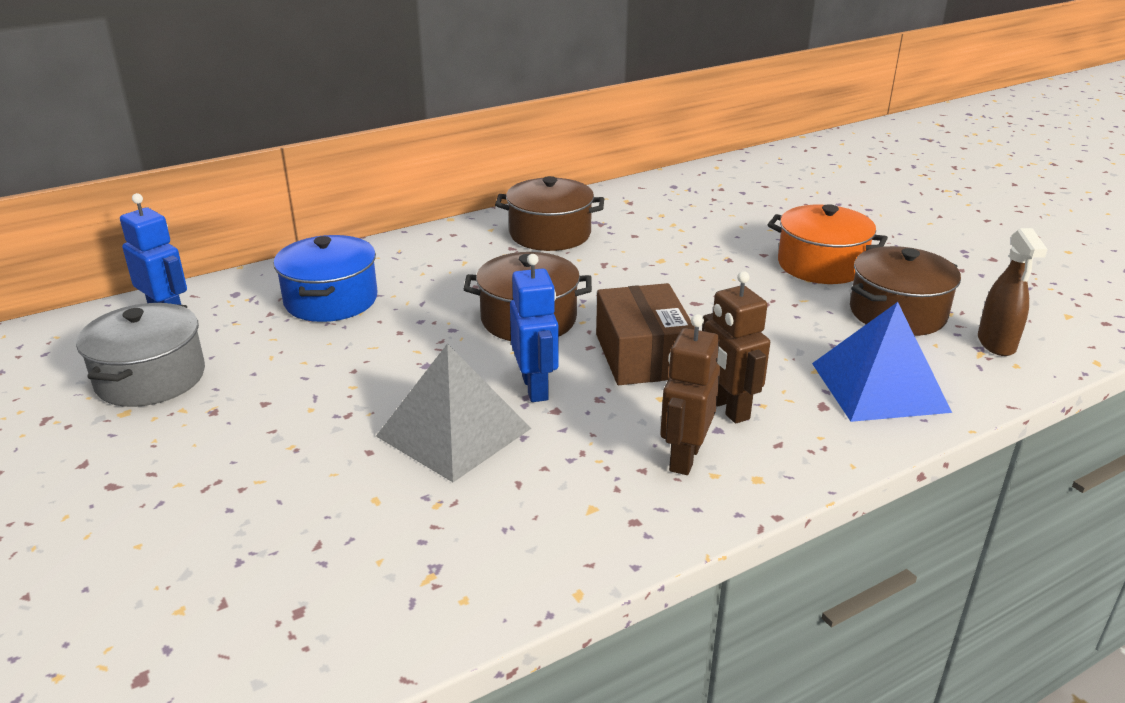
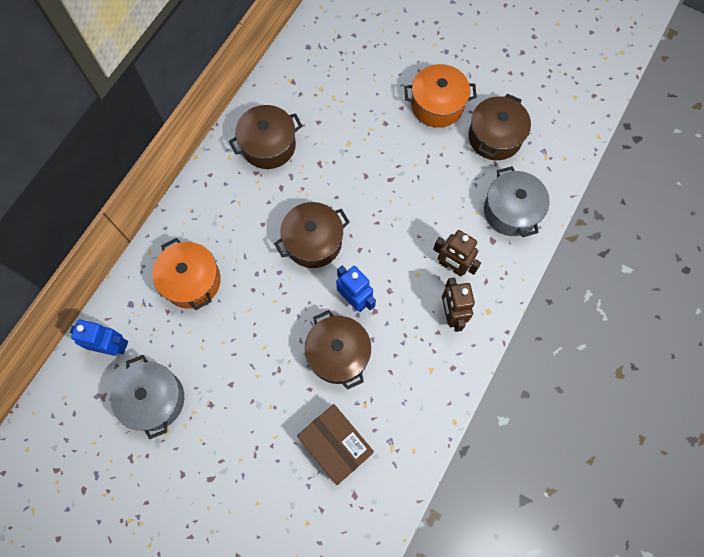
camera: 30 degrees left, 40 degrees up
blue pot [273,235,378,322] -> orange pot [152,238,221,310]
grey pyramid [376,344,531,482] -> brown pot [305,310,371,390]
brown box [596,283,695,385] -> brown box moved to [297,404,374,485]
blue pyramid [812,302,952,422] -> grey pot [484,166,550,237]
brown spray bottle [978,228,1048,356] -> none

